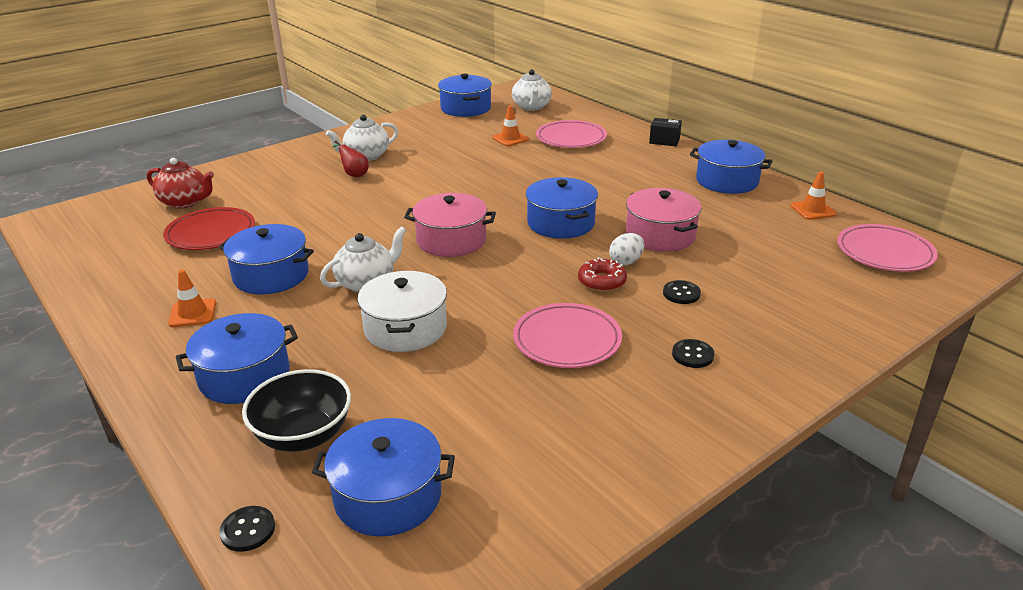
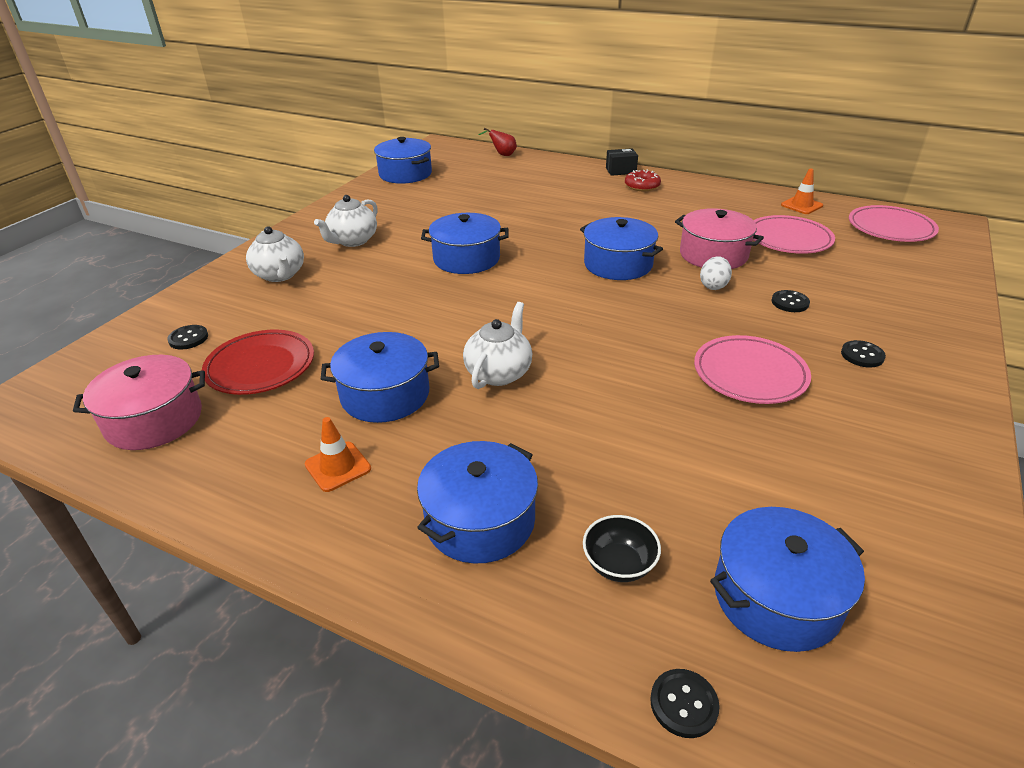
camera: 25 degrees left, 5 degrees up
red teapot [147,158,214,208] -> black button [167,325,208,350]
black bowl [242,369,351,452] -> black bowl [583,515,661,582], size x0.61
red pear [332,140,368,177] -> red pear moved to [479,127,517,156]
white pot [358,271,447,352] -> none
pink pot [404,193,496,257] -> pink pot moved to [73,355,205,450]
orange traffic cone [492,105,529,146] -> none
white teapot [512,69,552,111] -> white teapot moved to [246,226,304,282]
pink plate [536,120,607,148] -> pink plate moved to [753,215,835,254]
red donut [578,257,627,292] -> red donut moved to [625,170,661,191]
blue pot [690,140,772,194] -> blue pot moved to [421,213,509,274]

